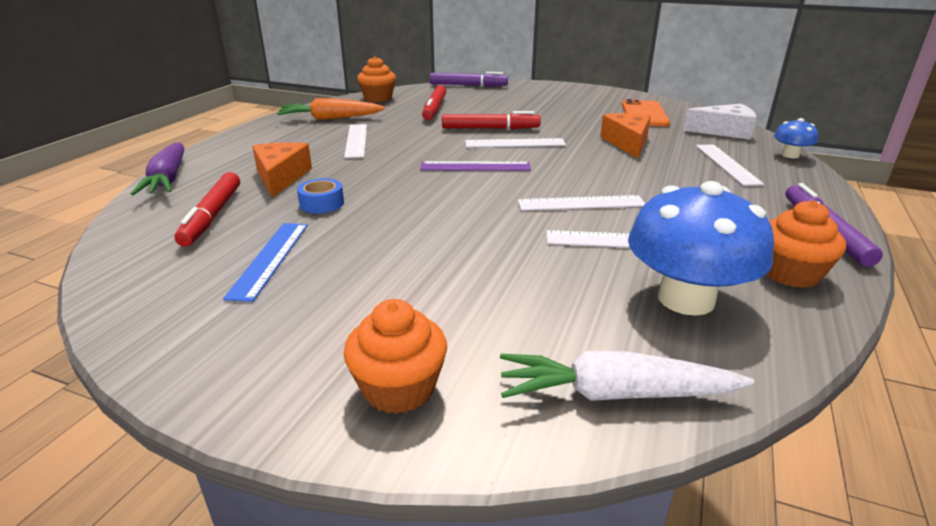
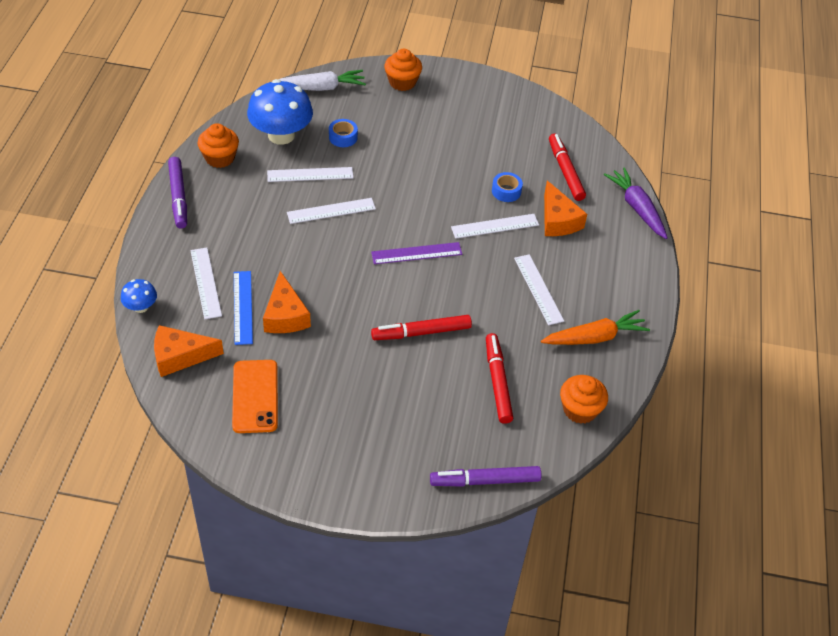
camera: 165 degrees right, 20 degrees up
blue ruler [223,223,308,302] -> blue ruler moved to [234,271,253,345]
white ruler [465,138,566,147] -> white ruler moved to [451,214,539,239]
white cheese [683,104,756,140] -> orange cheese [154,325,224,377]
none -> blue tape [329,119,358,147]

